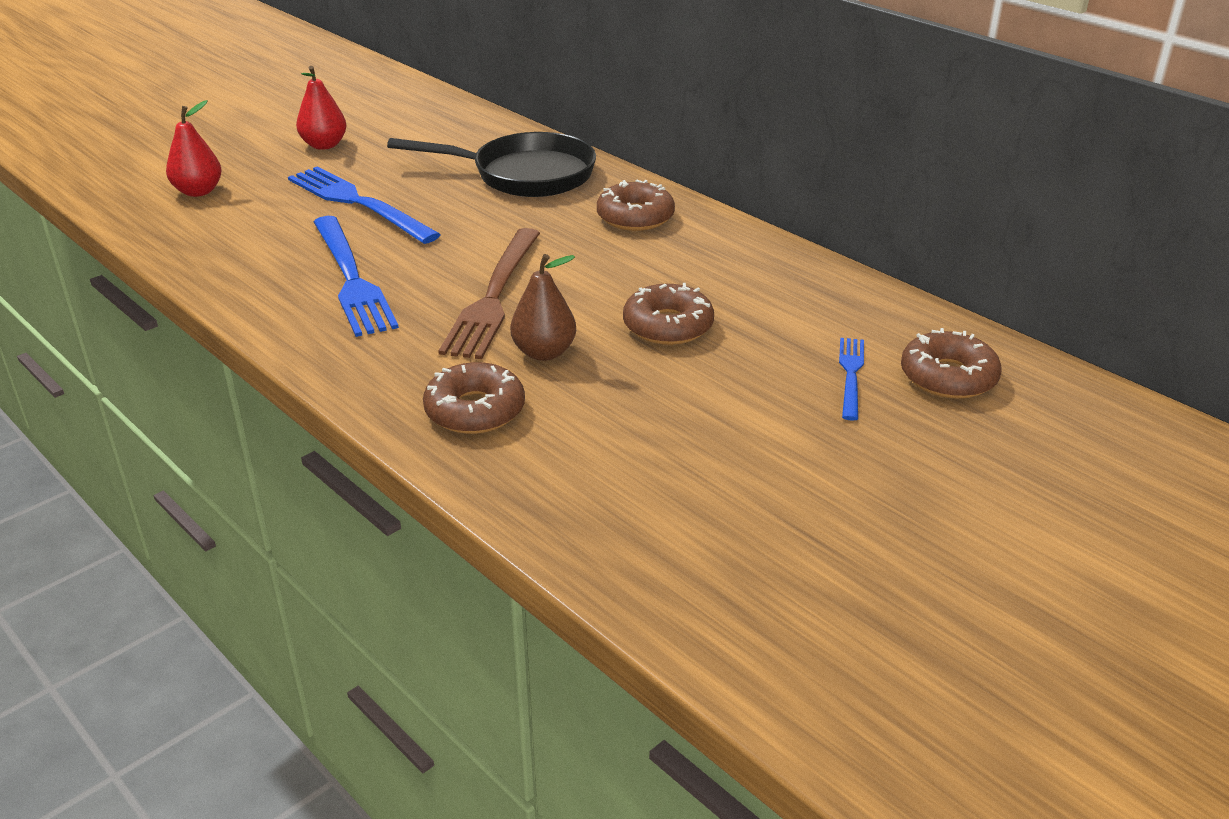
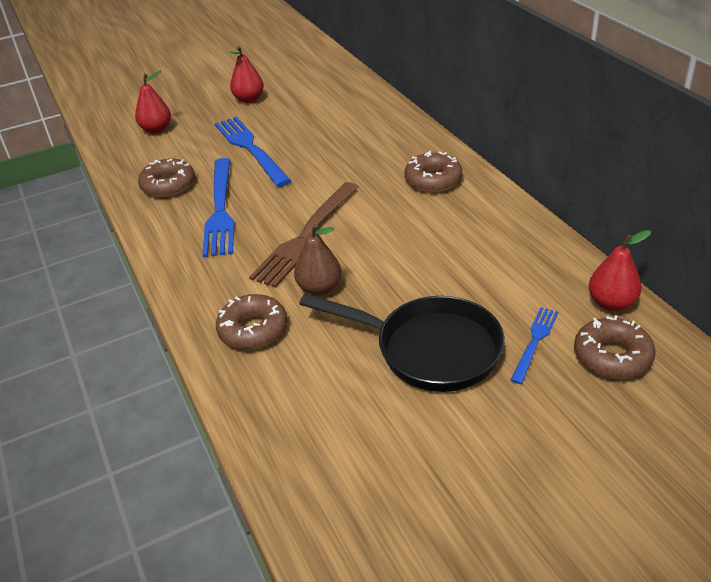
camera: 20 degrees right, 5 degrees up
black pan [387,132,596,197] -> black pan moved to [299,293,505,392]
brown donut [623,283,714,345] -> brown donut moved to [138,159,195,197]
none -> red pear [589,230,651,311]

